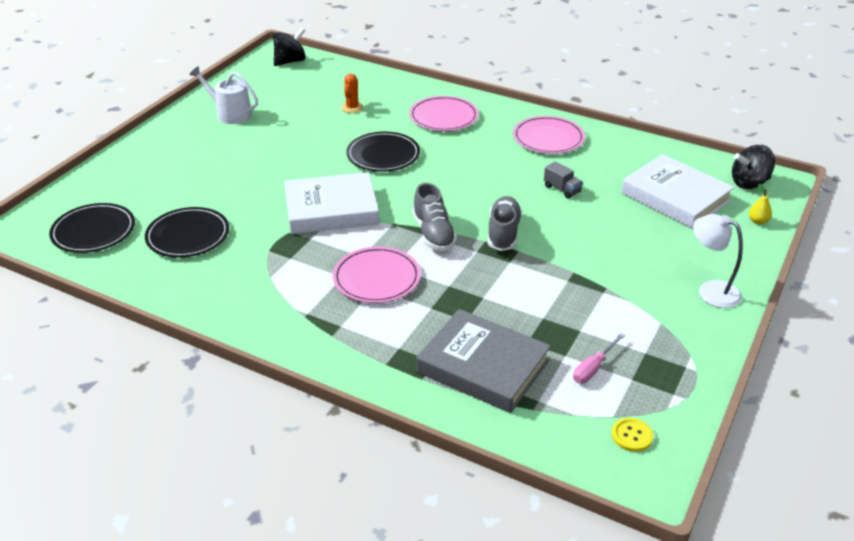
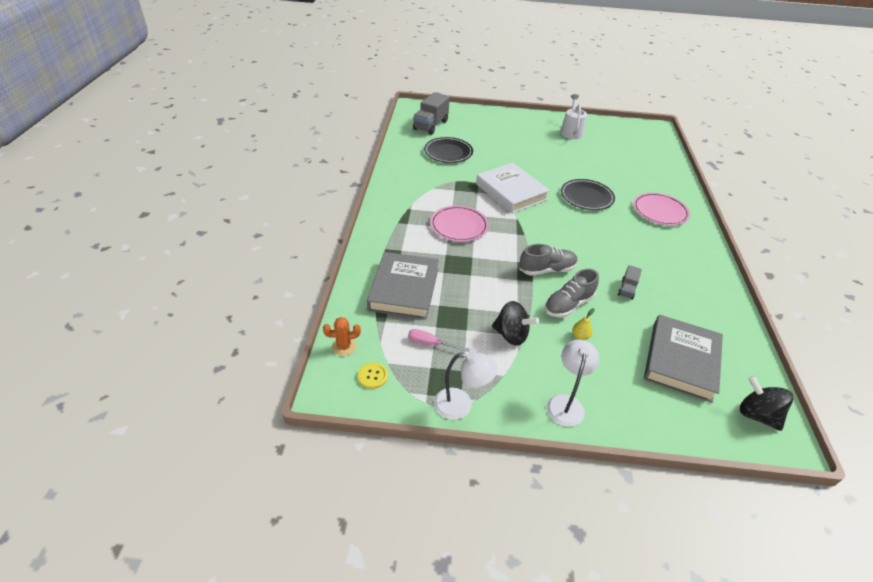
camera: 65 degrees right, 5 degrees up
black plate [49,203,135,253] -> grey truck [413,92,450,135]
black spinning top [273,27,306,66] -> black spinning top moved to [492,301,539,346]
orange cactus [341,74,364,113] -> orange cactus moved to [323,317,361,356]
grey shoe [413,183,457,251] -> grey shoe moved to [545,269,599,317]
pink plate [513,116,585,154] -> none
white book [621,154,734,229] -> grey book [644,315,723,403]
yellow pear [749,184,772,225] -> yellow pear moved to [572,308,595,340]
none -> white lamp [434,352,498,420]

